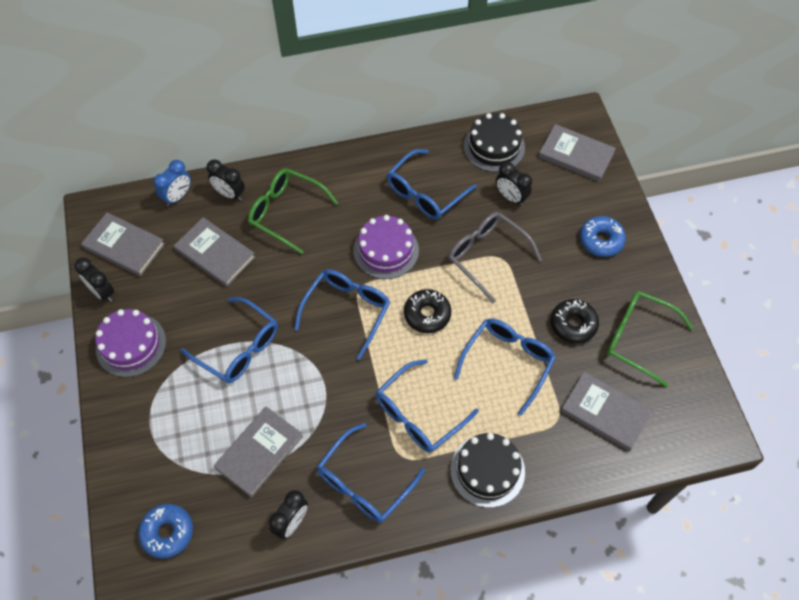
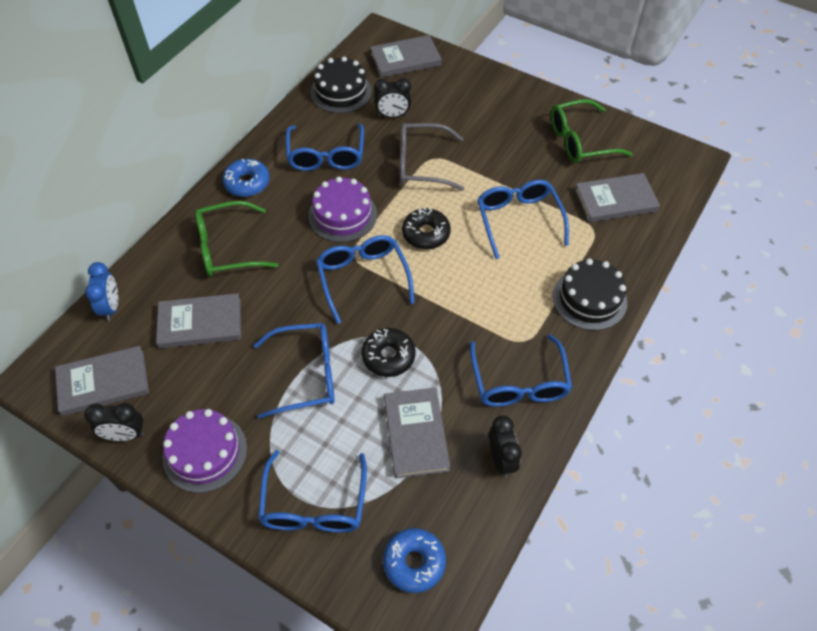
camera: 45 degrees left, 5 degrees down
black clock [207,159,245,201] -> none
blue glasses [376,359,479,453] -> blue glasses moved to [258,450,367,532]
black donut [551,299,599,344] -> black donut moved to [361,328,416,377]
blue donut [580,216,626,257] -> blue donut moved to [222,159,270,197]

